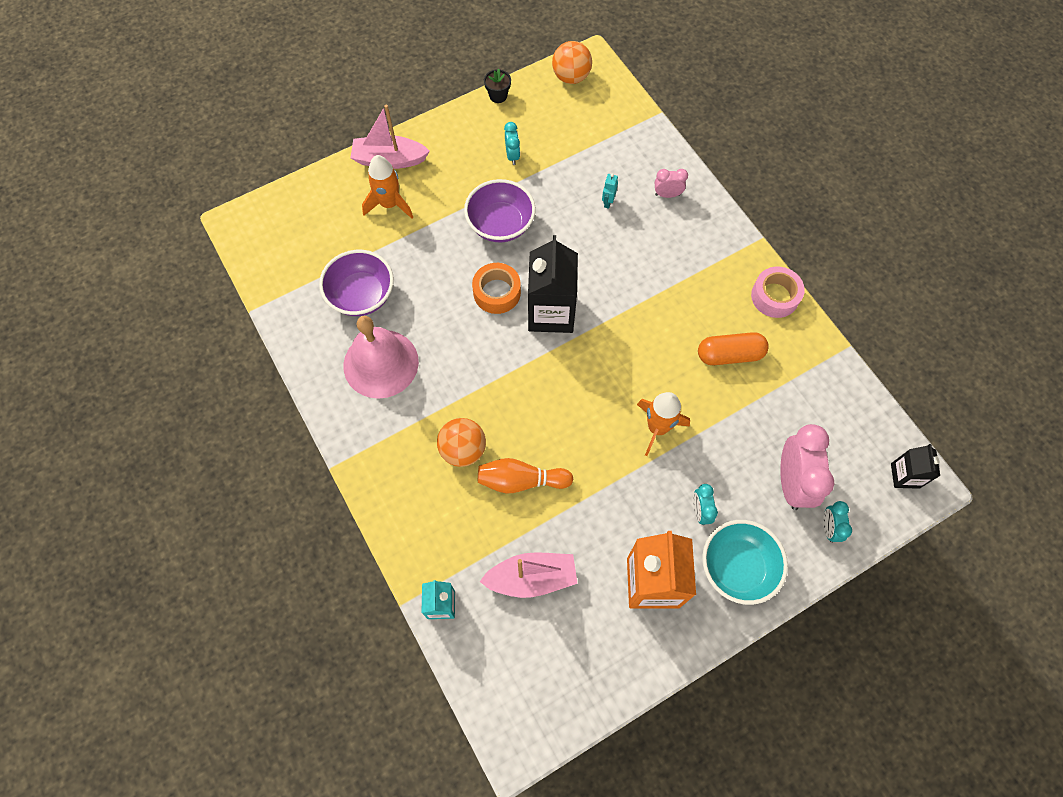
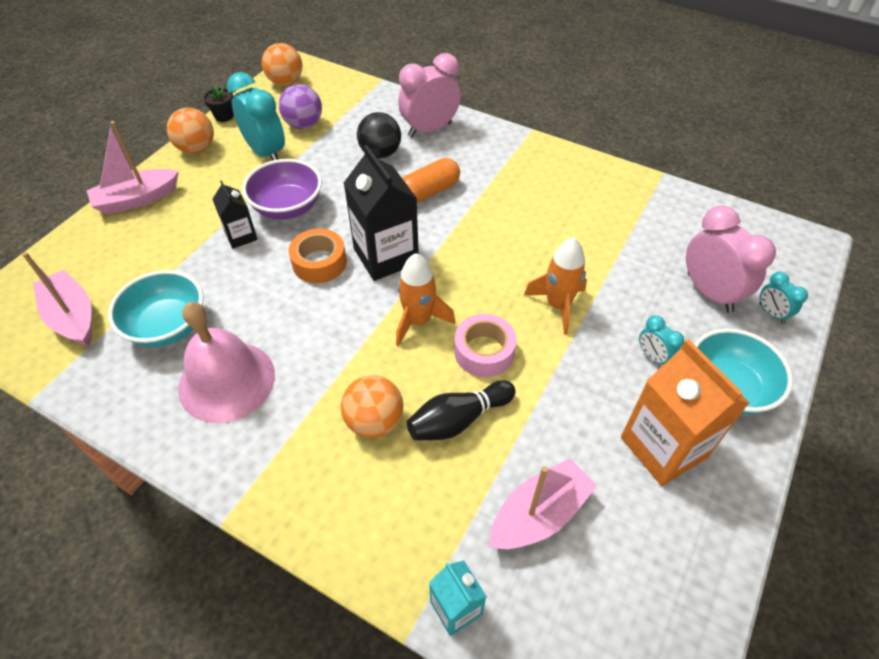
camera: 30 degrees left, 15 degrees down
purple bowl [319,250,394,316] -> turquoise bowl [108,270,204,347]
orange rocket [362,155,413,219] -> orange rocket moved to [396,253,455,347]
orange bowling pin [478,458,573,493] -> black bowling pin [407,380,516,441]
turquoise clock [504,122,520,165] -> turquoise clock [227,72,285,160], size x2.00
turquoise robot [602,173,618,209] -> black ball [357,112,401,159]
pink clock [655,169,688,198] -> pink clock [398,53,461,137], size x2.00
orange capsule [698,332,769,365] -> orange capsule moved to [402,158,460,203]
pink tape [751,267,805,318] -> pink tape moved to [454,314,517,377]
black carton [891,444,940,489] -> black carton moved to [213,180,258,249]
none -> pink boat [22,252,92,346]
none -> orange ball [167,108,214,154]
none -> purple ball [279,84,322,129]

